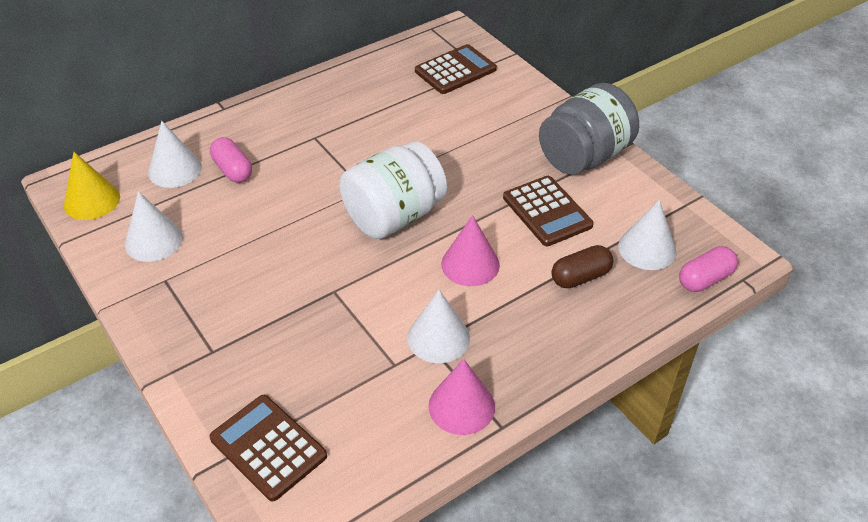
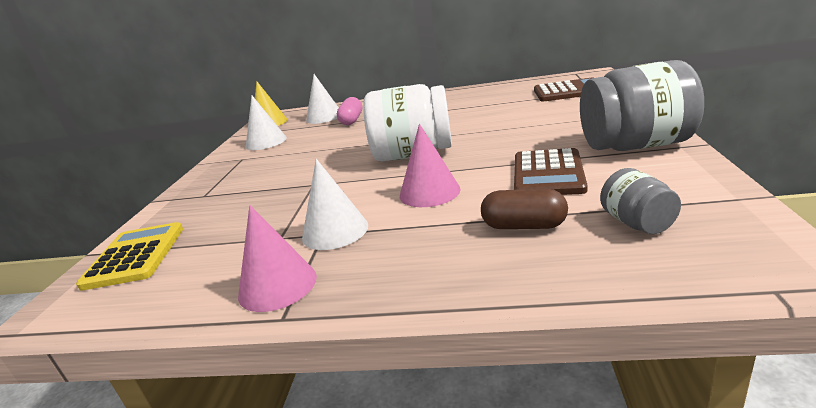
camera: 45 degrees right, 20 degrees down
brown calculator [209,395,327,502] -> yellow calculator [76,222,183,291]
white cone [618,200,676,270] -> grey jar [600,168,681,234]
pink capsule [679,246,738,292] -> none

